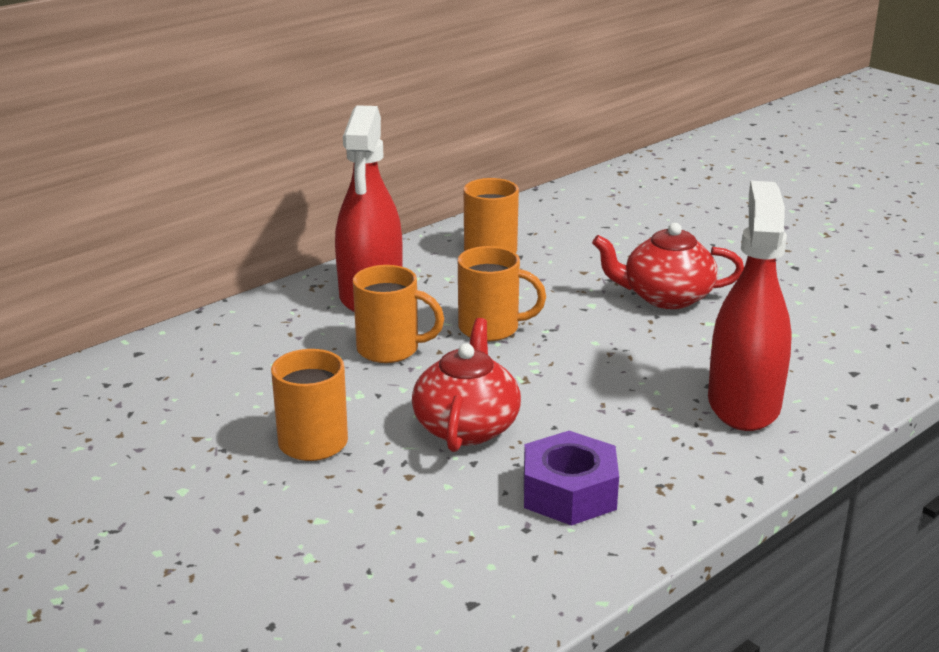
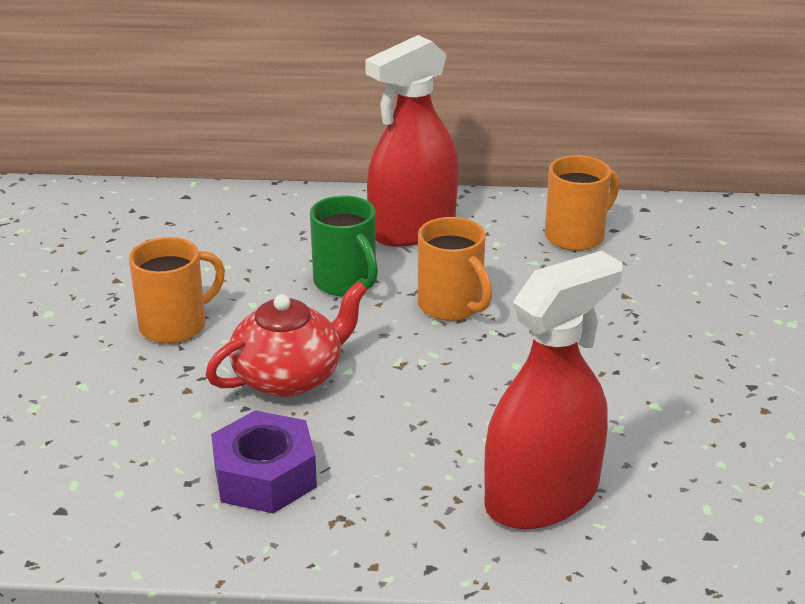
camera: 45 degrees right, 5 degrees up
orange mug [353,265,444,363] -> green mug [310,196,378,296]
red teapot [592,223,744,309] -> none

